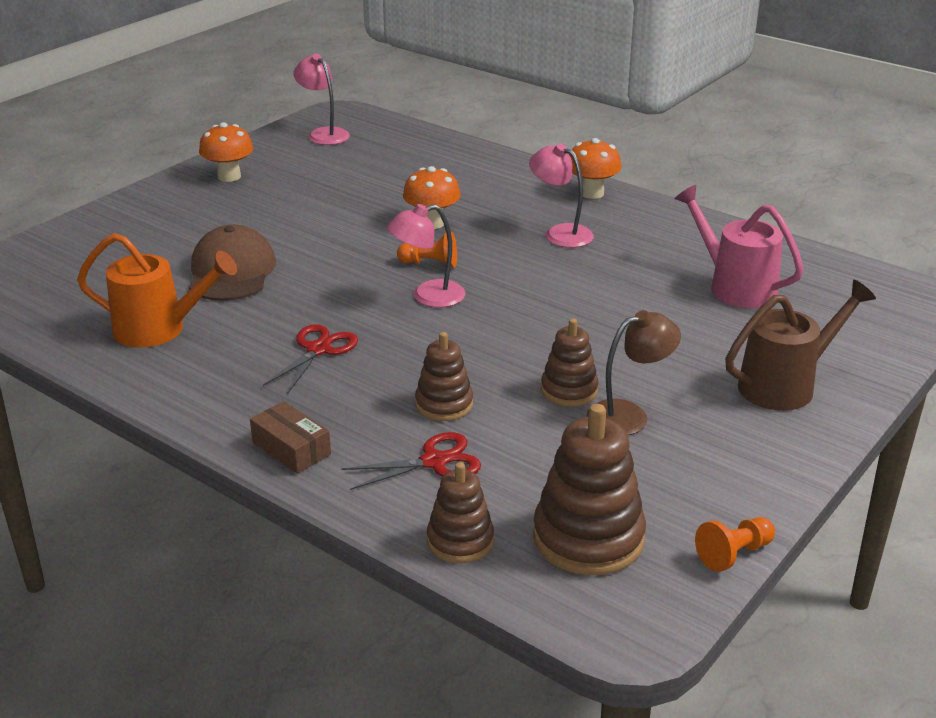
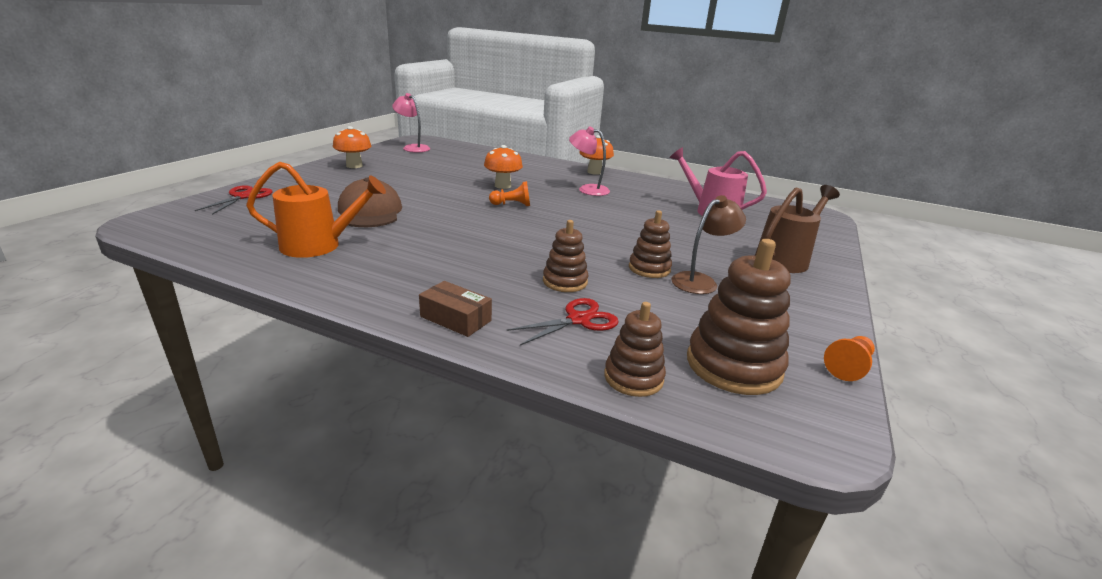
camera: 15 degrees left, 5 degrees down
red scissors [263,324,358,394] -> red scissors moved to [195,185,273,215]
pink lamp [387,204,466,308] -> none

